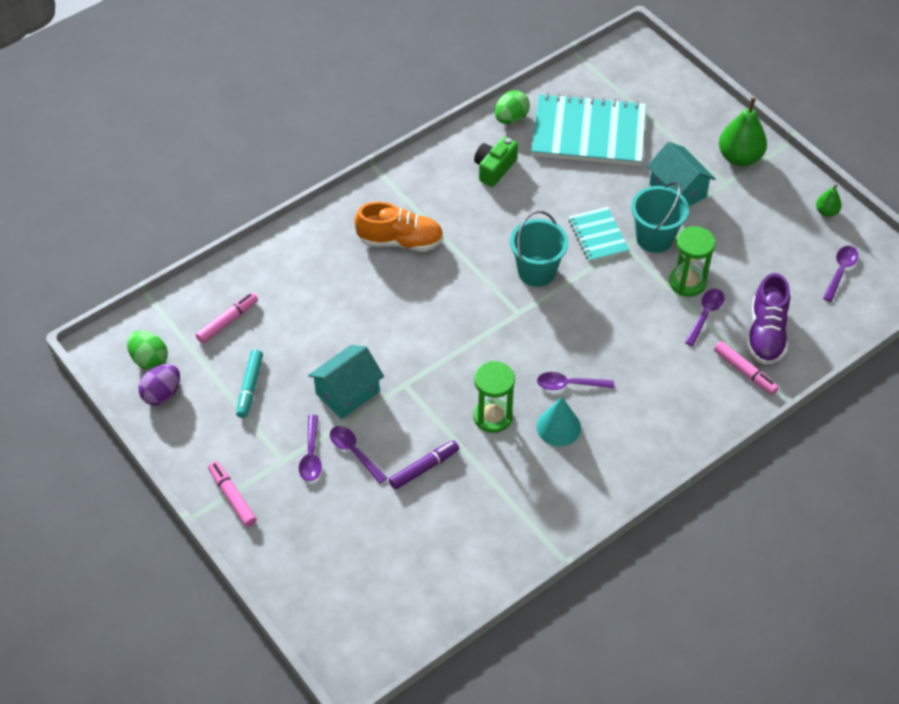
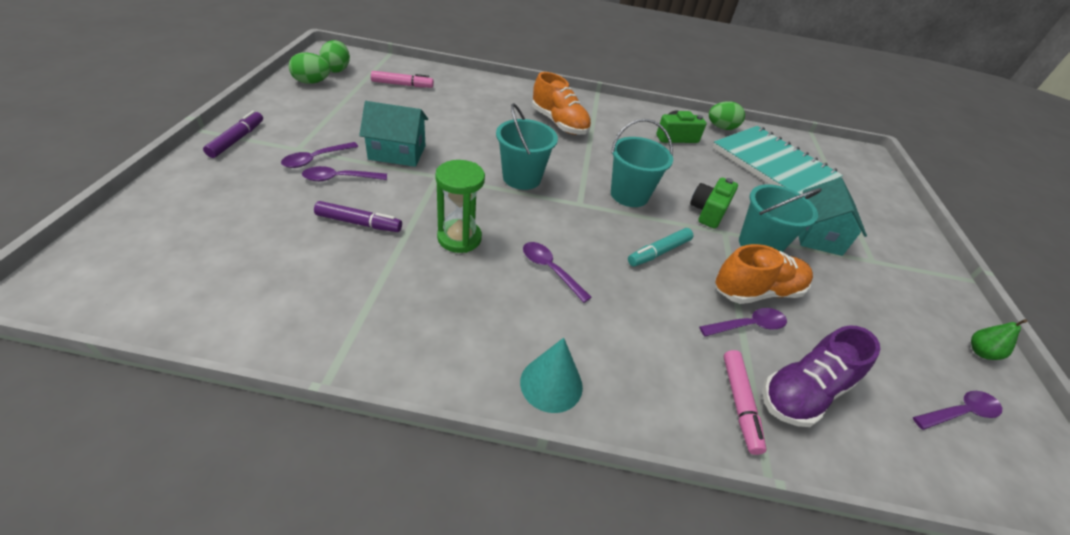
camera: 40 degrees right, 10 degrees down
purple egg [139,364,180,405] -> green egg [289,52,331,84]
pink marker [208,461,257,527] -> purple marker [203,111,263,158]
turquoise marker [236,350,263,418] -> turquoise marker moved to [628,228,694,267]
purple spoon [330,426,387,484] -> purple spoon turned 105 degrees counterclockwise [302,166,387,181]
turquoise cone [536,397,581,446] -> turquoise cone moved to [520,338,583,413]
turquoise notebook [569,207,629,262] -> green camera [690,178,738,229]
green hourglass [669,226,715,297] -> orange shoe [715,244,813,304]
green pear [719,98,767,166] -> none
none -> turquoise bucket [496,103,558,190]

